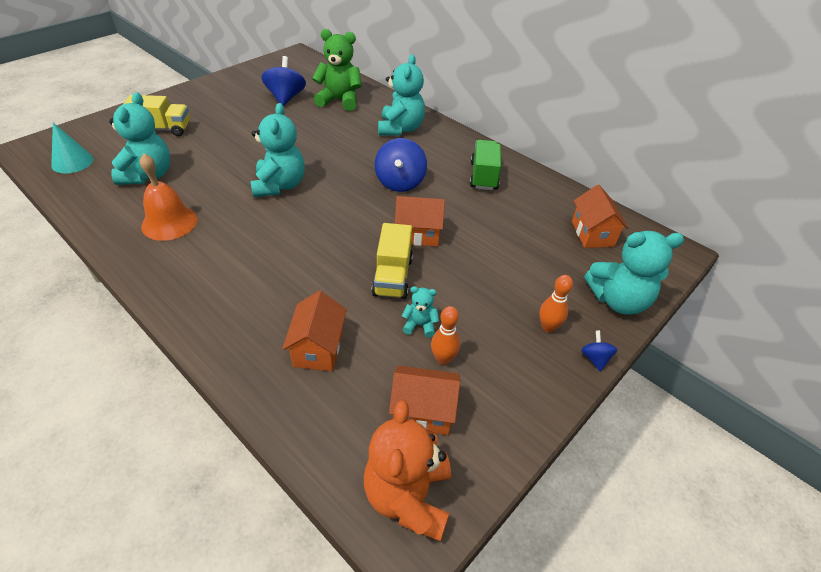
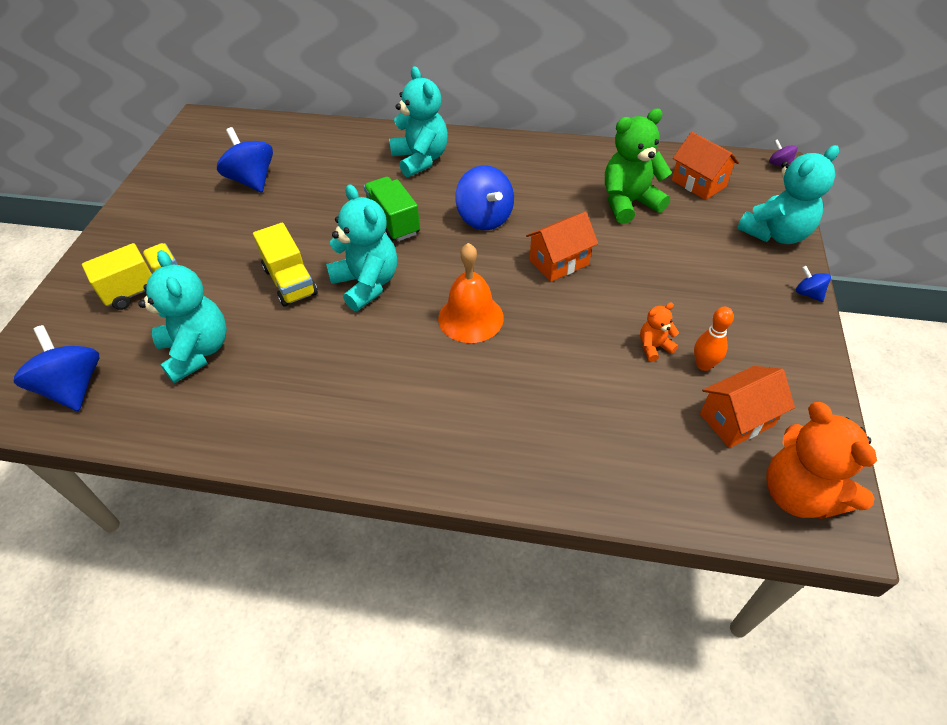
camera: 30 degrees left, 5 degrees up
turquoise cone [51,123,94,174] -> blue spinning top [14,325,99,411]
orange bell [140,153,198,241] -> orange bell moved to [438,243,504,343]
orange house [282,291,347,371] -> none
green teddy bear [312,29,362,111] -> green teddy bear moved to [605,109,672,224]
yellow truck [372,223,413,299] -> yellow truck moved to [253,223,318,307]
turquoise teddy bear [402,286,439,338] -> orange teddy bear [640,303,679,362]
green truck [470,140,501,190] -> green truck moved to [364,176,420,241]
orange bowling pin [539,275,573,332] -> none
none -> purple spinning top [769,139,798,167]

